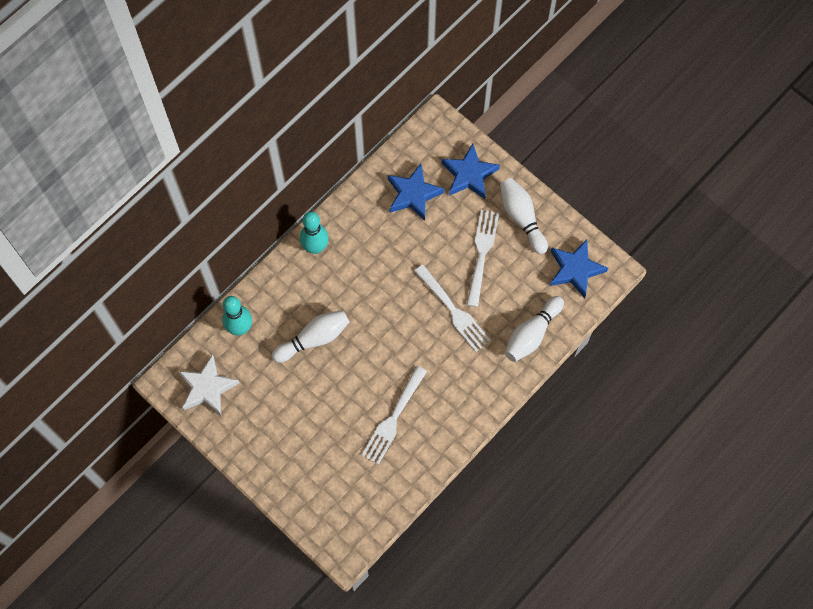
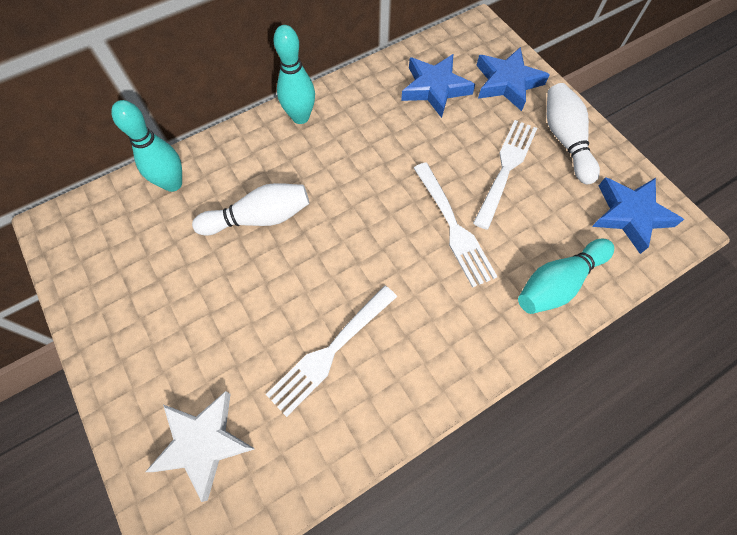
camera: 15 degrees right, 5 degrees down
white star [178,355,239,415] -> white star moved to [145,391,255,502]
white bowling pin [505,296,564,362] -> turquoise bowling pin [518,239,614,314]

